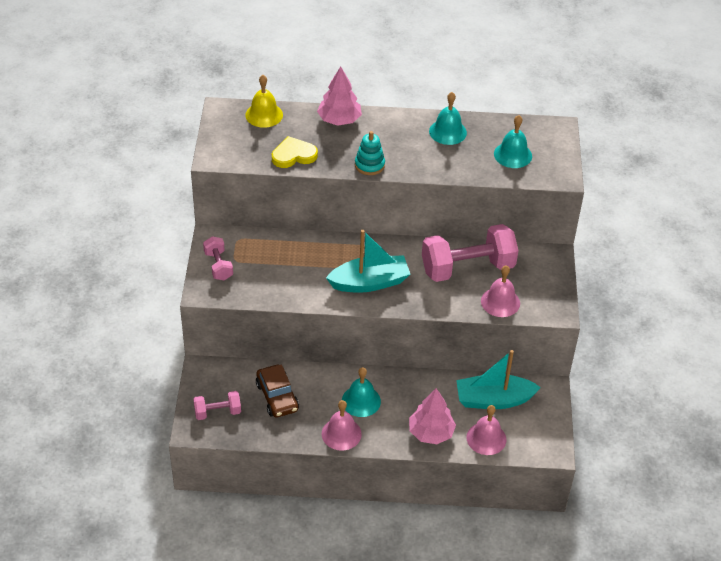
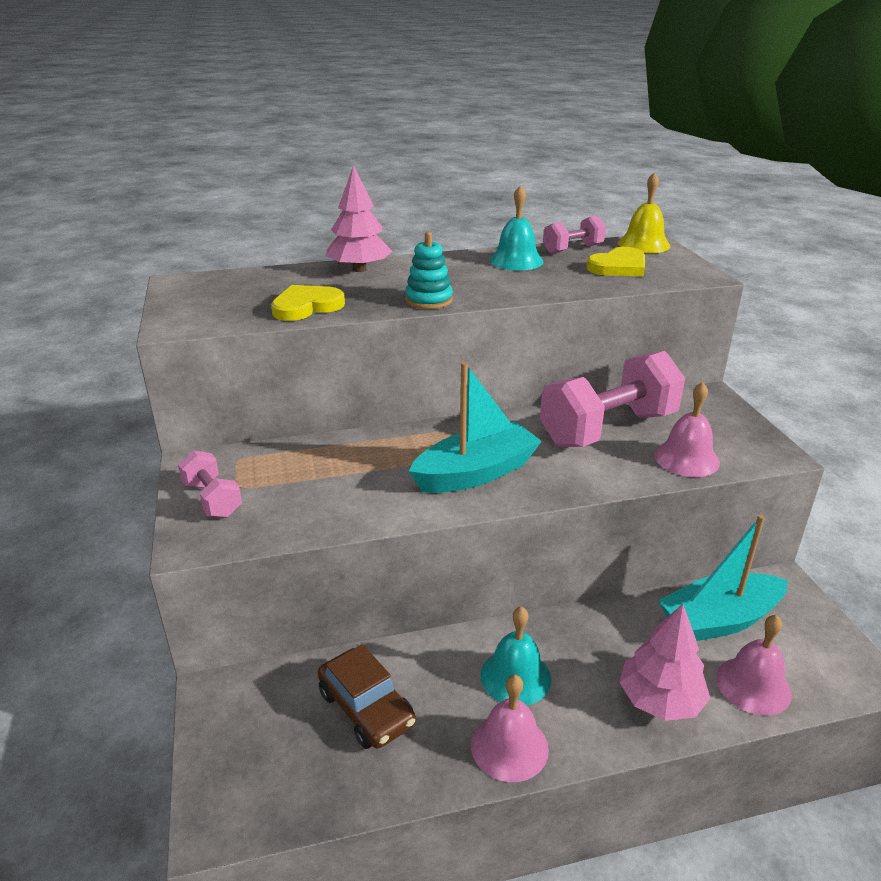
camera: 15 degrees left, 15 degrees down
pink dumbbell [193,391,241,420] -> pink dumbbell moved to [543,215,606,254]
yellow bell [245,75,283,128] -> yellow bell moved to [618,172,670,253]
turquoise bell [494,115,532,168] -> yellow heart [586,247,645,276]

